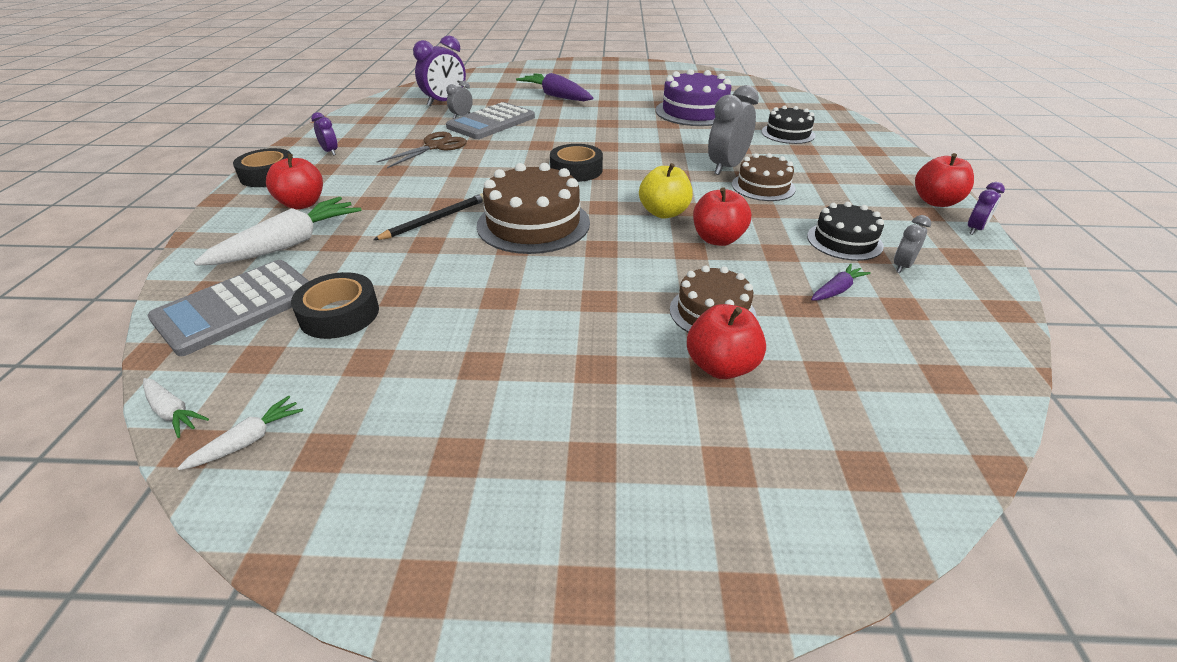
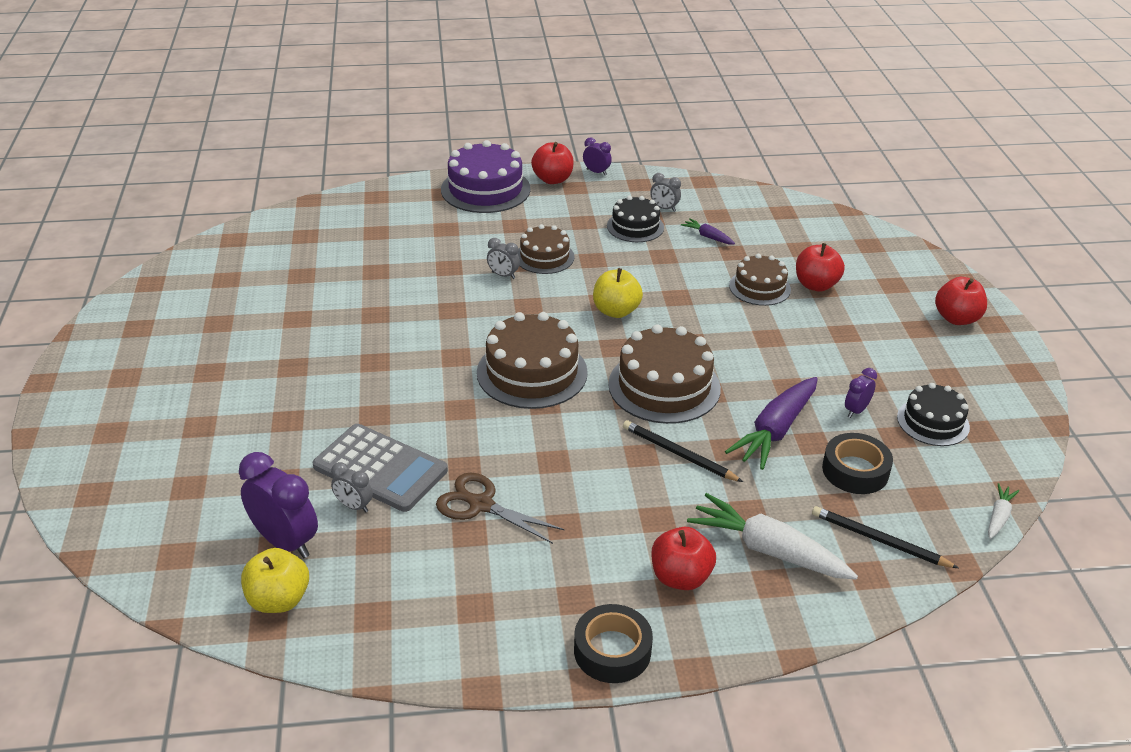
camera: 100 degrees left, 0 degrees up
grey calculator [147,260,309,356] -> black pencil [812,506,958,568]
white carrot [178,396,303,470] -> none
purple clock [311,112,338,156] -> purple clock moved to [845,368,877,418]
purple carrot [516,73,593,101] -> purple carrot moved to [725,377,818,470]
black tape [550,144,603,182] -> brown cake [477,312,588,409]
purple cake [656,69,731,126] -> purple cake moved to [441,140,531,213]
red apple [693,187,751,246] -> red apple moved to [935,277,987,325]
grey clock [708,85,759,175] -> grey clock [487,238,520,279], size x0.52
black cake [761,105,815,144] -> black cake moved to [897,383,970,446]
none -> yellow apple [241,548,309,613]

